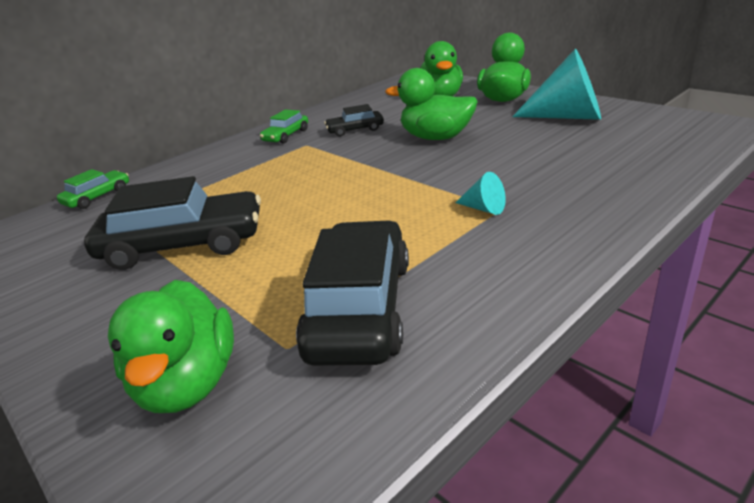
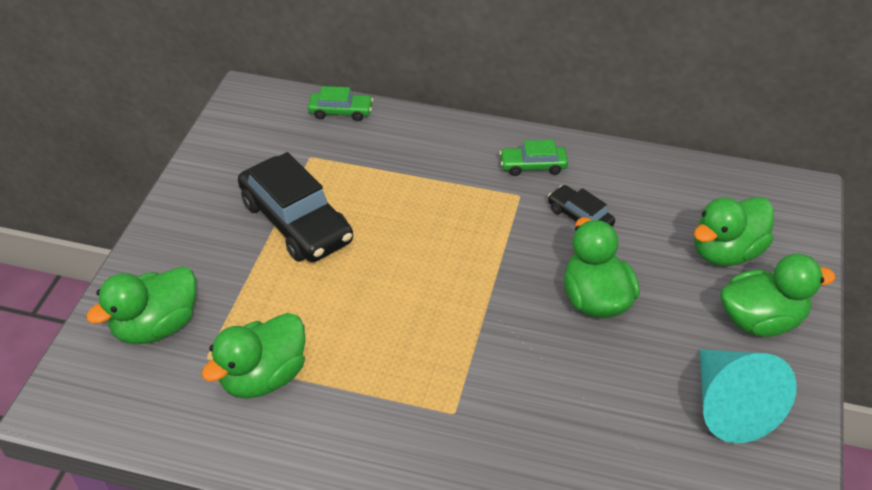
camera: 55 degrees right, 15 degrees up
black car [296,220,409,366] -> green duck [201,313,305,399]
turquoise cone [456,172,506,215] -> none

